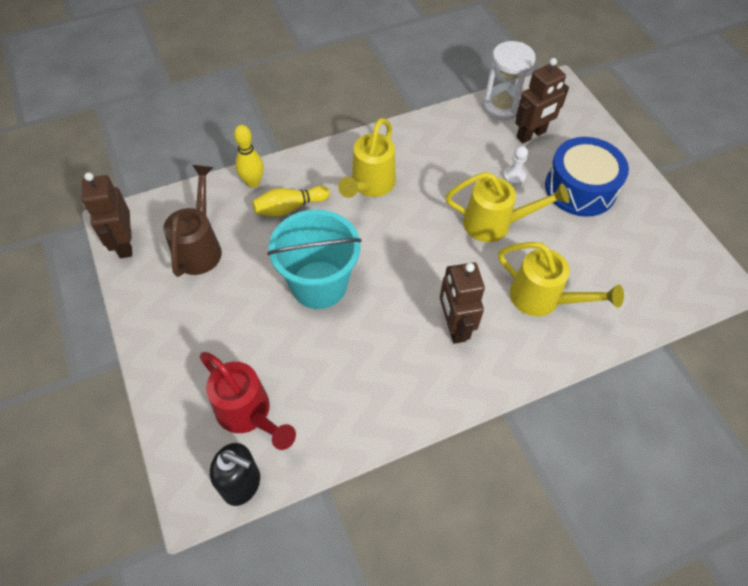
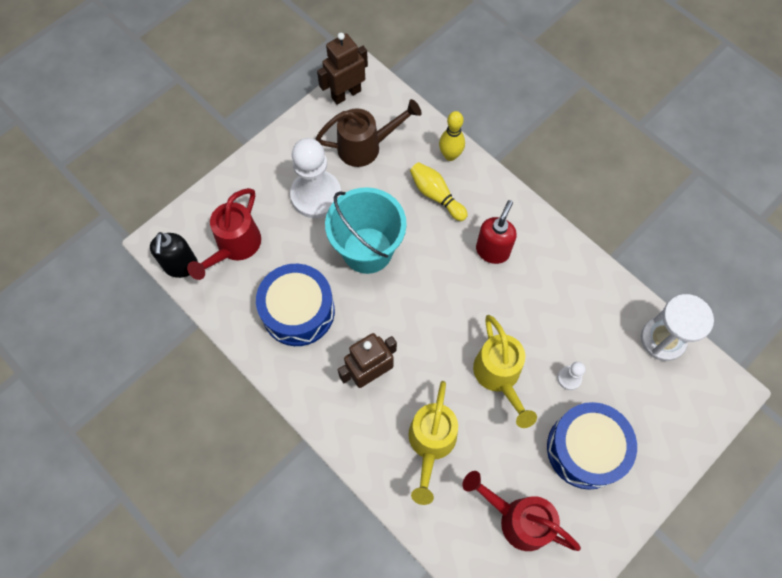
camera: 70 degrees right, 10 degrees up
yellow watering can [338,118,396,198] -> red soap dispenser [476,200,517,264]
brown robot [515,58,569,143] -> none
none -> blue drum [256,264,335,346]
none -> white pawn [290,138,341,218]
none -> red watering can [463,471,581,551]

